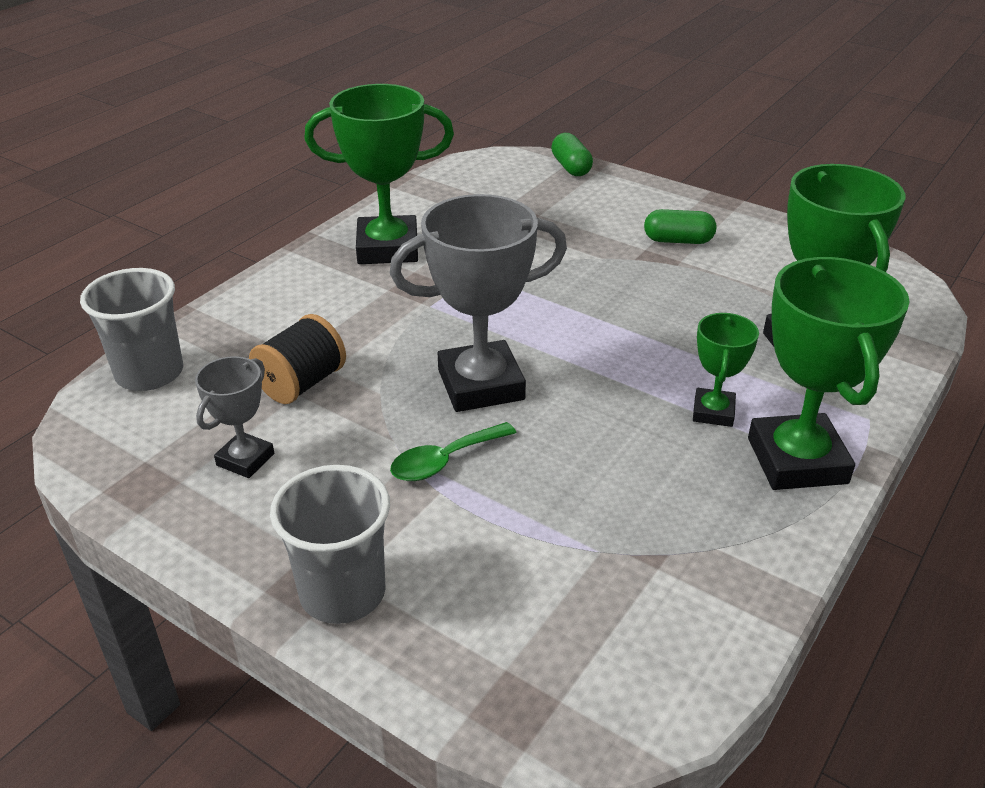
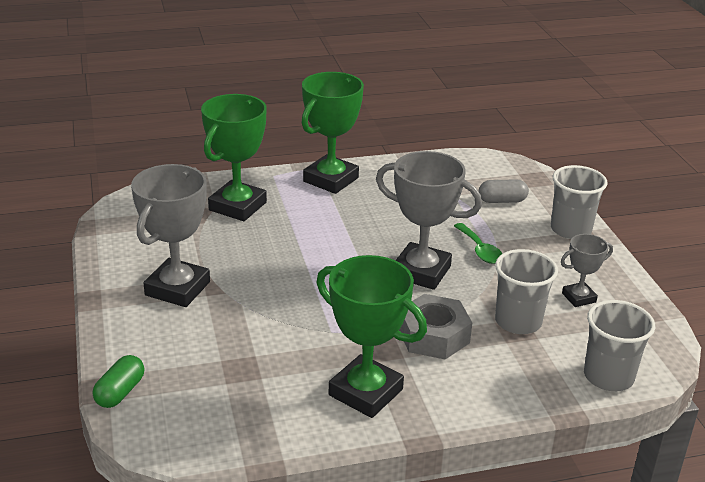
camera: 140 degrees left, 5 degrees down
black spool [249,314,346,404] -> grey cup [495,249,558,334]
green spoon [390,422,516,481] -> green spoon turned 60 degrees clockwise [454,223,502,264]
green capsule [644,209,716,244] -> grey trophy [131,164,210,307]
green trophy [693,313,759,427] -> none
none -> grey nut [399,294,472,360]
none -> grey capsule [479,179,529,203]

